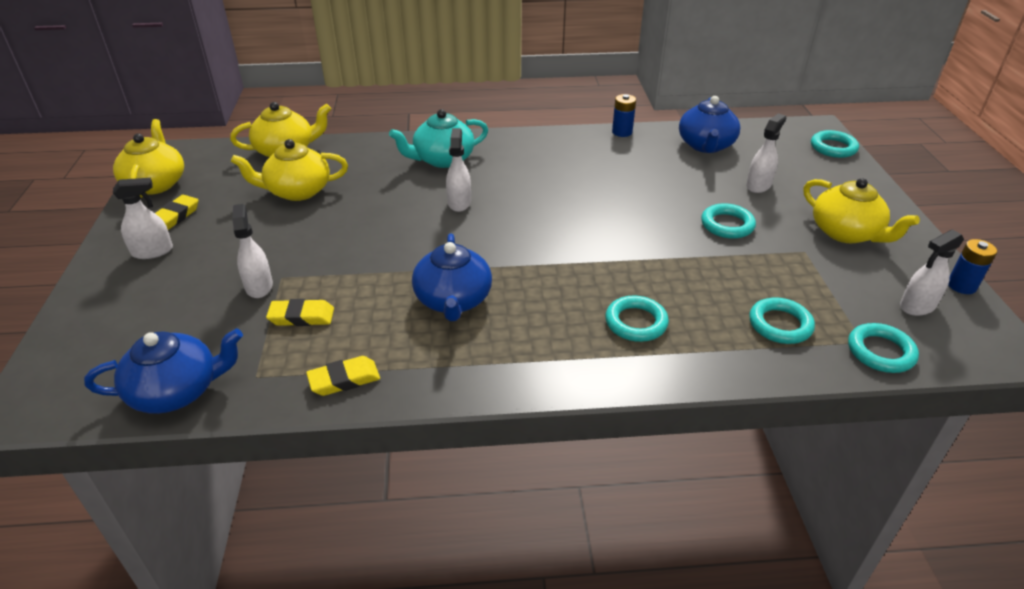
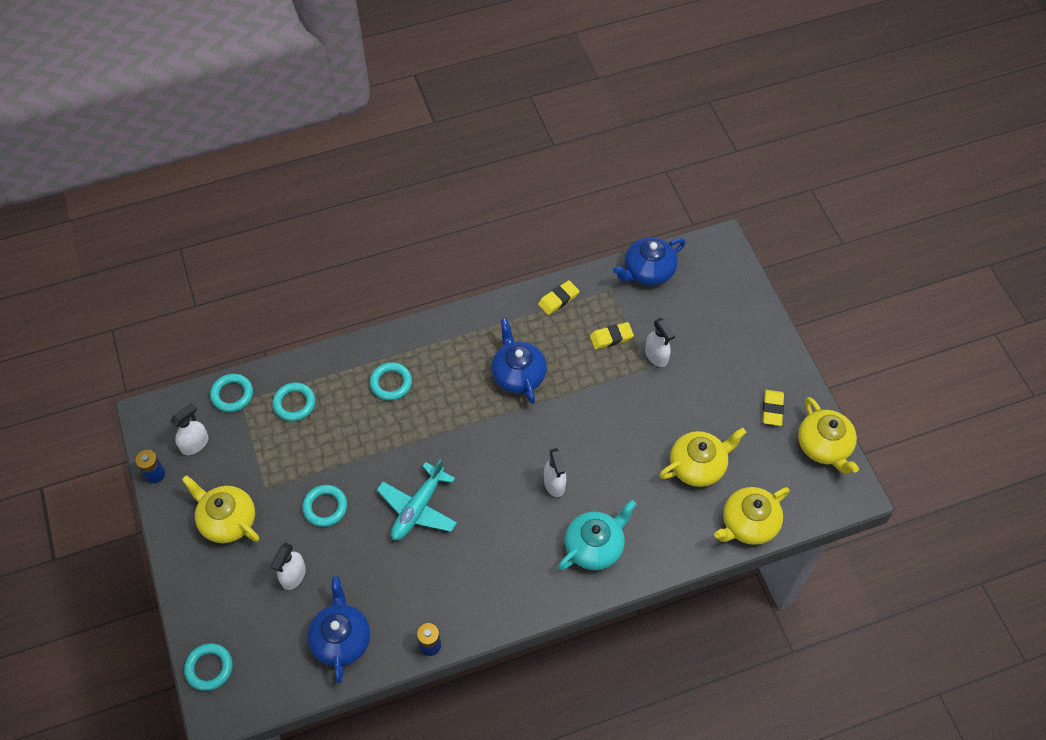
camera: 165 degrees right, 20 degrees up
white spray bottle [113,178,173,259] -> none
none -> turquoise plane [377,459,457,540]

